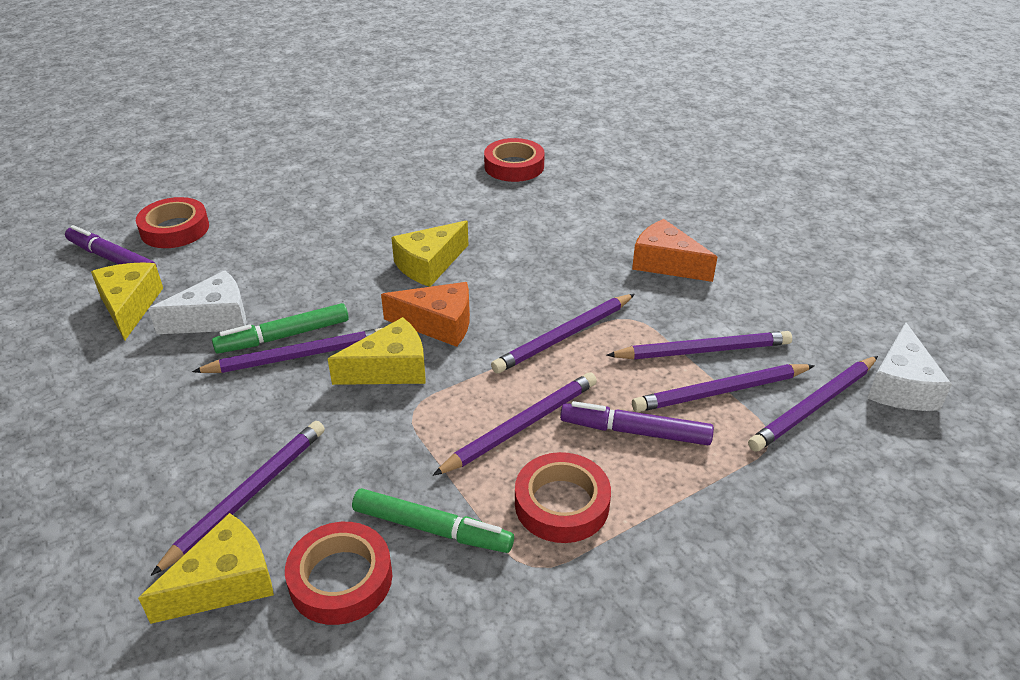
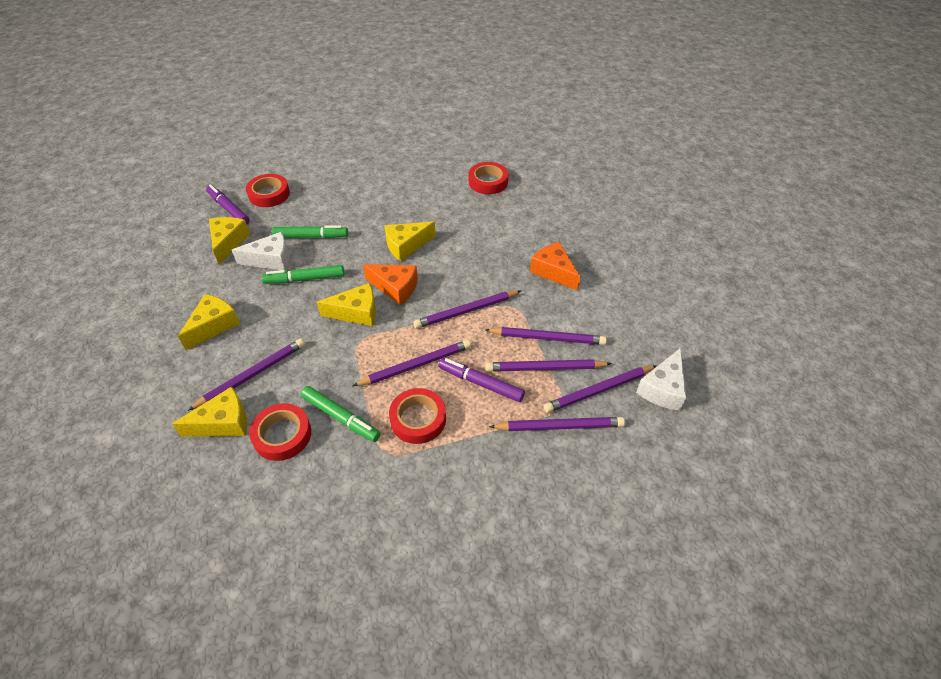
camera: 15 degrees right, 10 degrees up
purple pencil [192,328,382,373] -> purple pencil moved to [489,417,625,431]
none -> yellow cheese [178,294,240,350]
none -> green marker [272,225,348,238]

